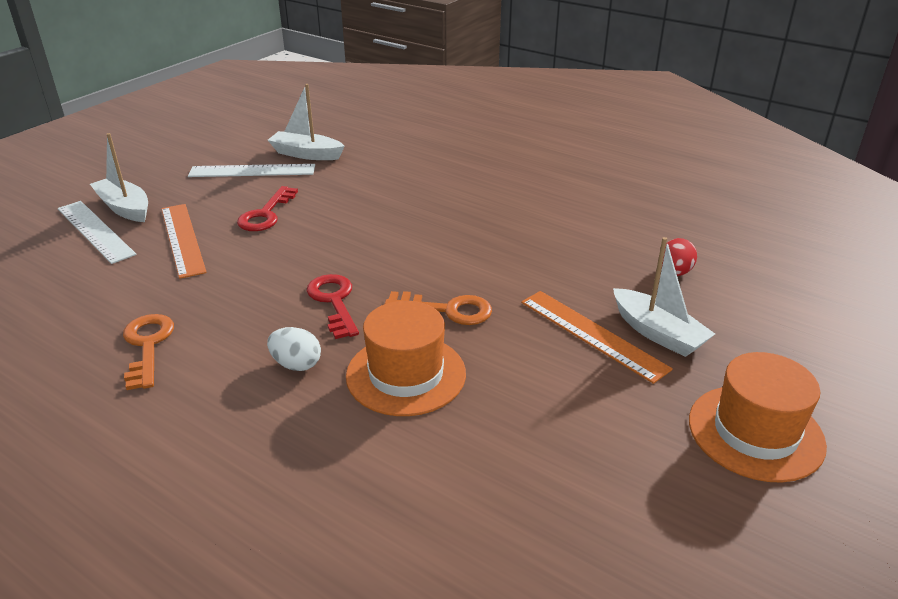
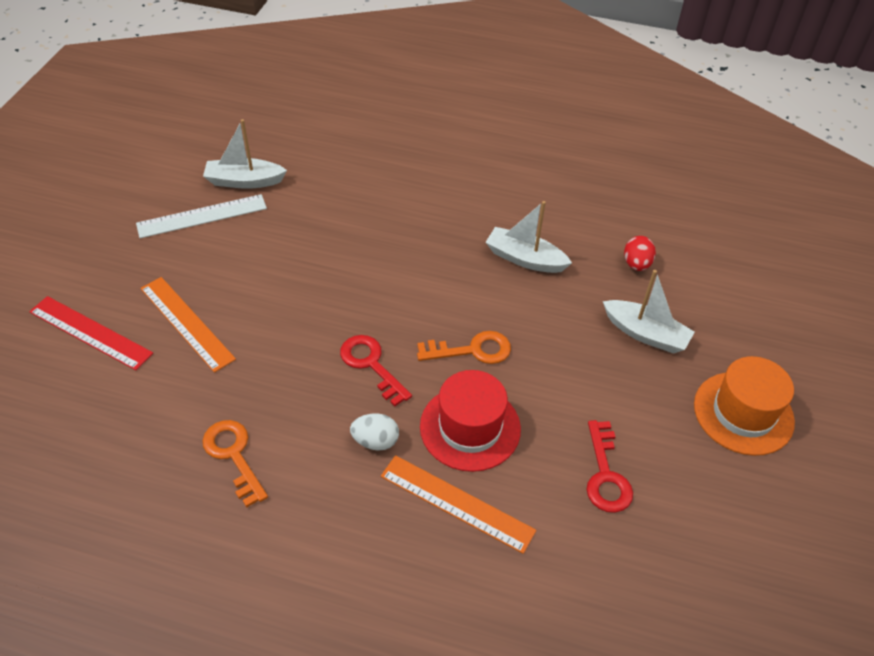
camera: 20 degrees left, 15 degrees up
white ruler [58,201,136,264] -> red ruler [29,296,153,370]
white boat [90,133,148,222] -> white boat moved to [486,201,572,273]
red key [237,186,298,231] -> red key moved to [586,420,633,513]
orange hat [346,301,466,416] -> red hat [420,370,521,472]
orange ruler [521,291,673,384] -> orange ruler moved to [381,455,536,554]

